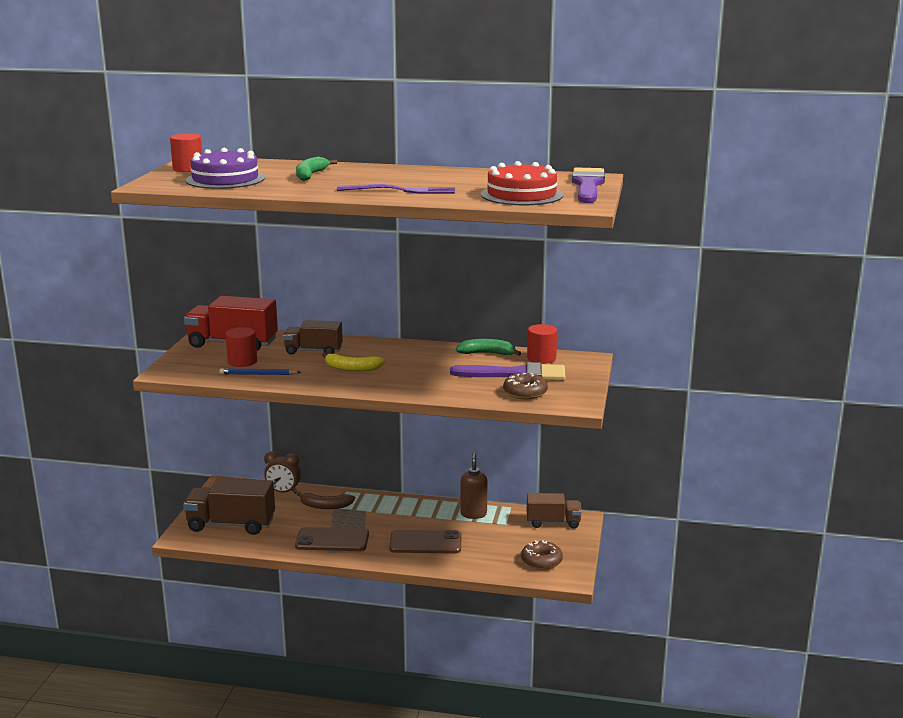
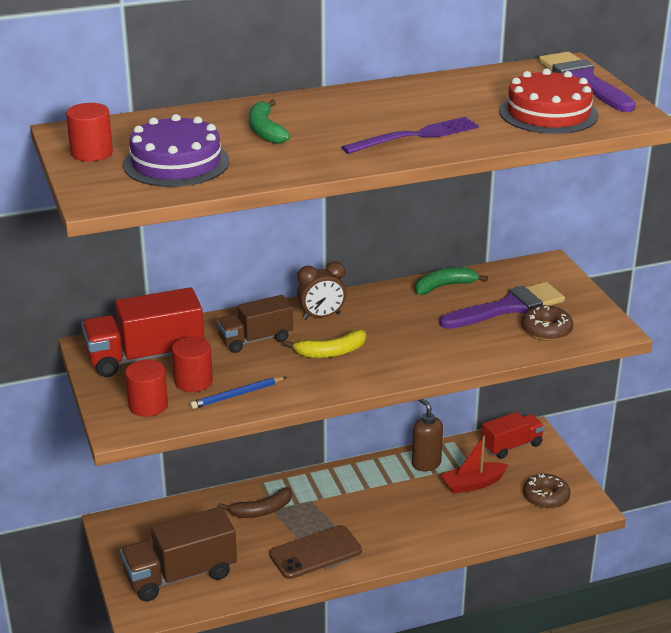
camera: 30 degrees left, 10 degrees up
brown clock [264,451,301,494] -> brown clock moved to [297,261,346,320]
brown phone [389,530,462,554] -> none
red cylinder [527,324,557,364] -> red cylinder moved to [125,360,168,417]
brown truck [527,493,582,529] -> red truck [481,412,545,459]
none -> red boat [441,435,508,494]

